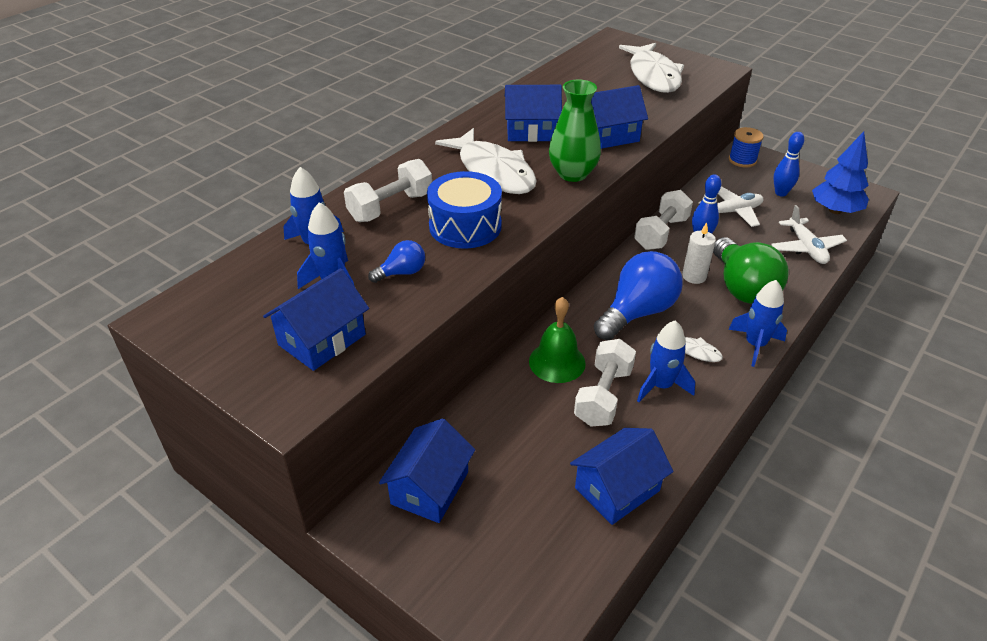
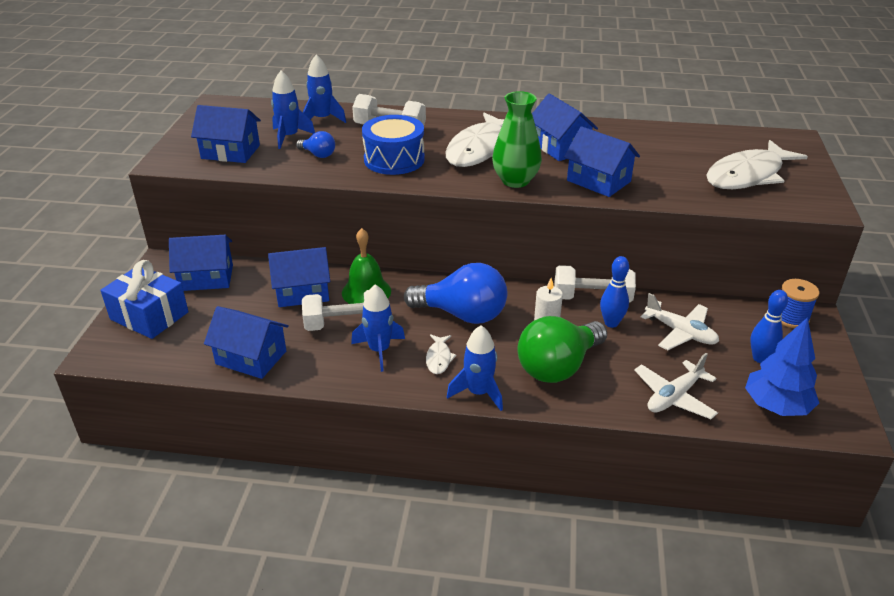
camera: 60 degrees right, 5 degrees down
none -> blue gift [101,260,189,339]
none -> blue house [268,247,330,307]

